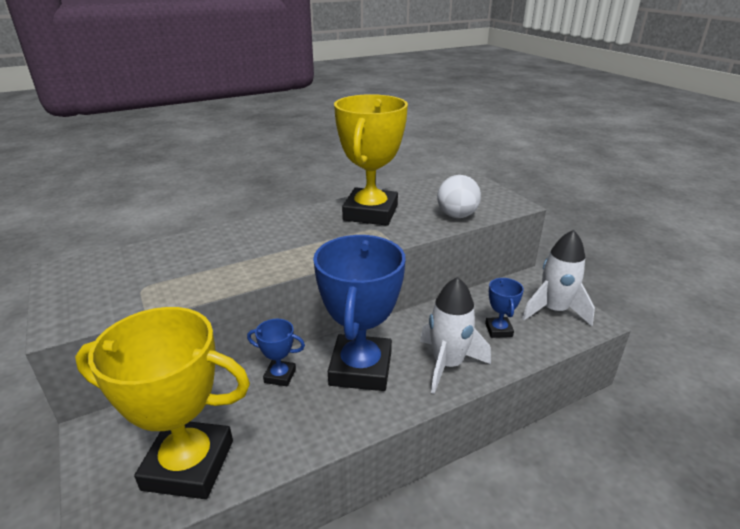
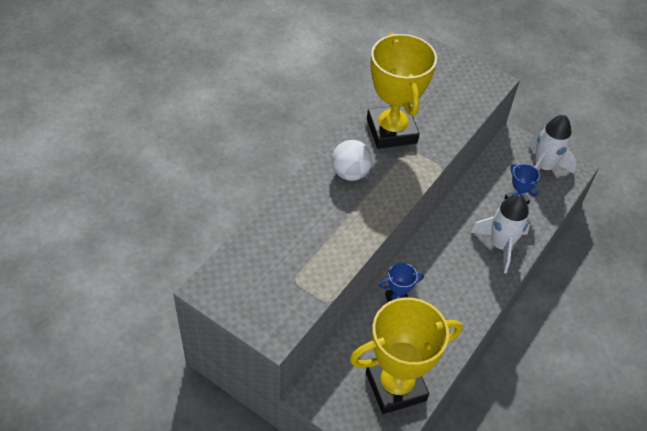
camera: 30 degrees left, 20 degrees up
blue trophy [313,235,406,391] -> none
white ball [437,175,481,218] -> white ball moved to [332,140,372,181]

